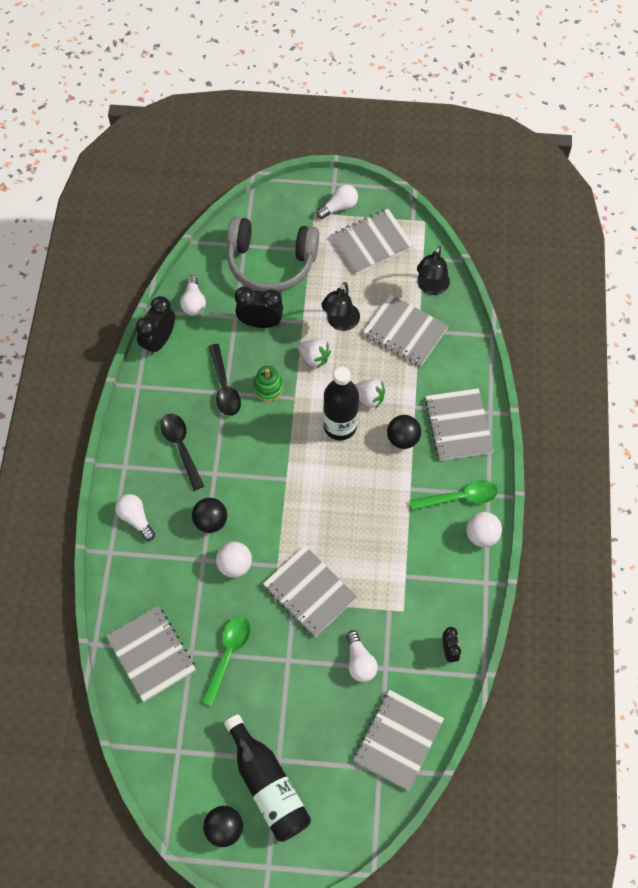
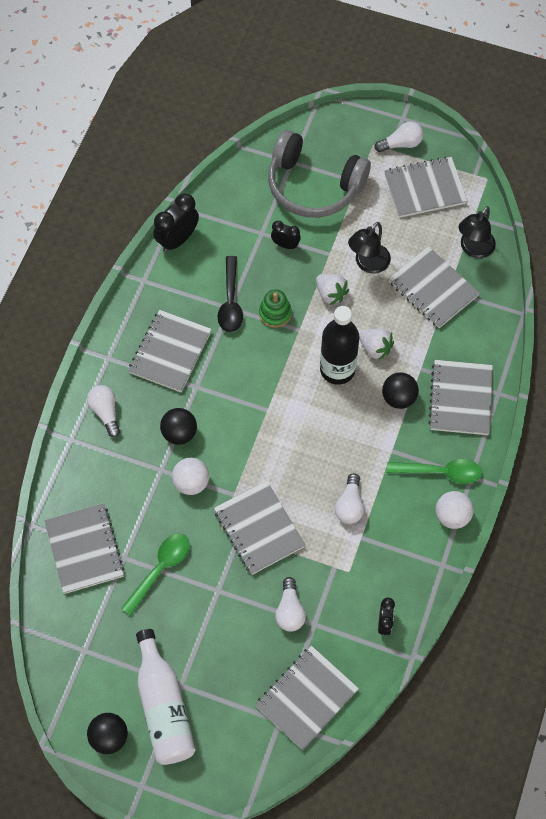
camera: 15 degrees right, 0 degrees up
black spoon [161,413,204,491] -> grey notebook [128,310,212,392]
white light bulb [180,275,206,316] -> white light bulb moved to [335,473,364,524]
black bottle [224,714,311,842] -> white bottle [136,629,196,765]
black clock [235,287,283,328] -> black clock [271,221,301,249], size x0.59

